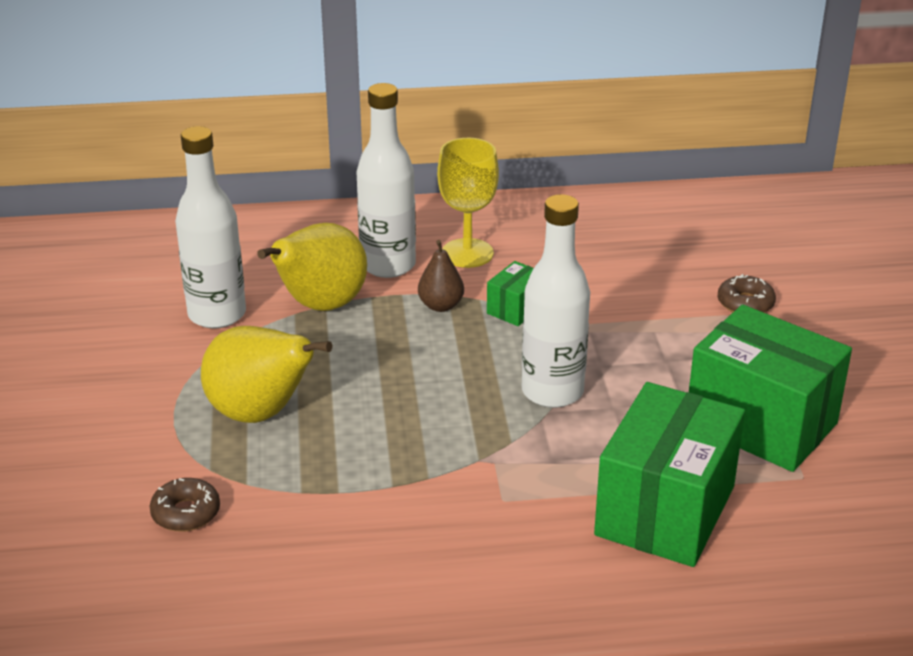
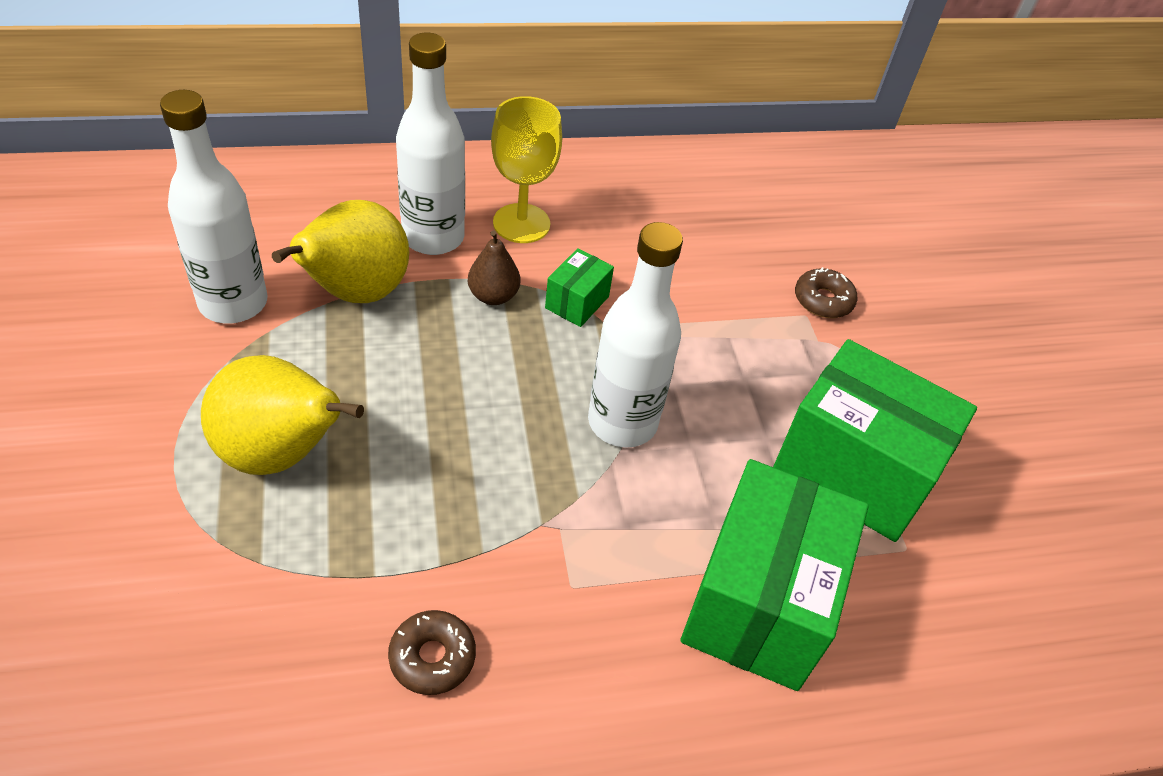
camera: 10 degrees left, 15 degrees up
brown donut [150,478,220,532] -> brown donut moved to [388,610,476,695]

